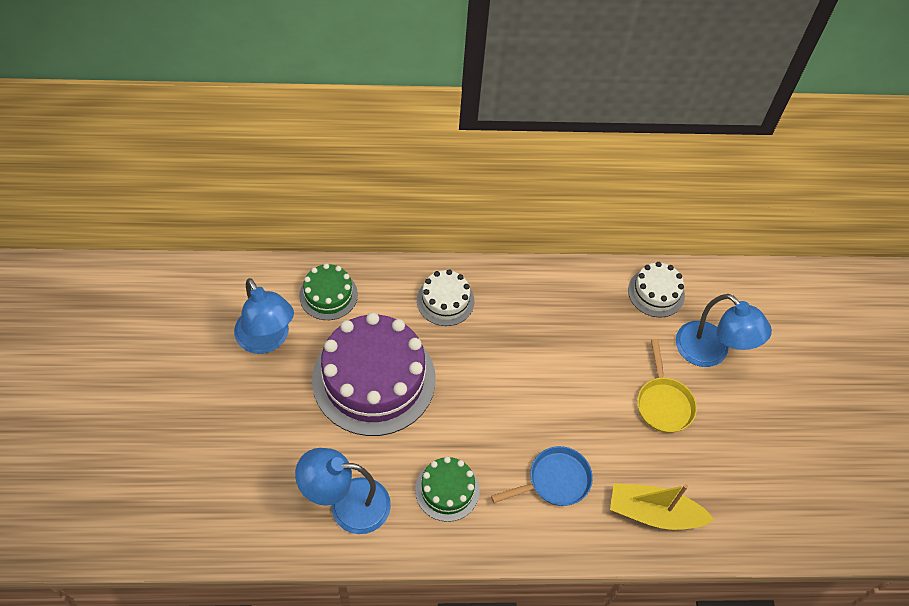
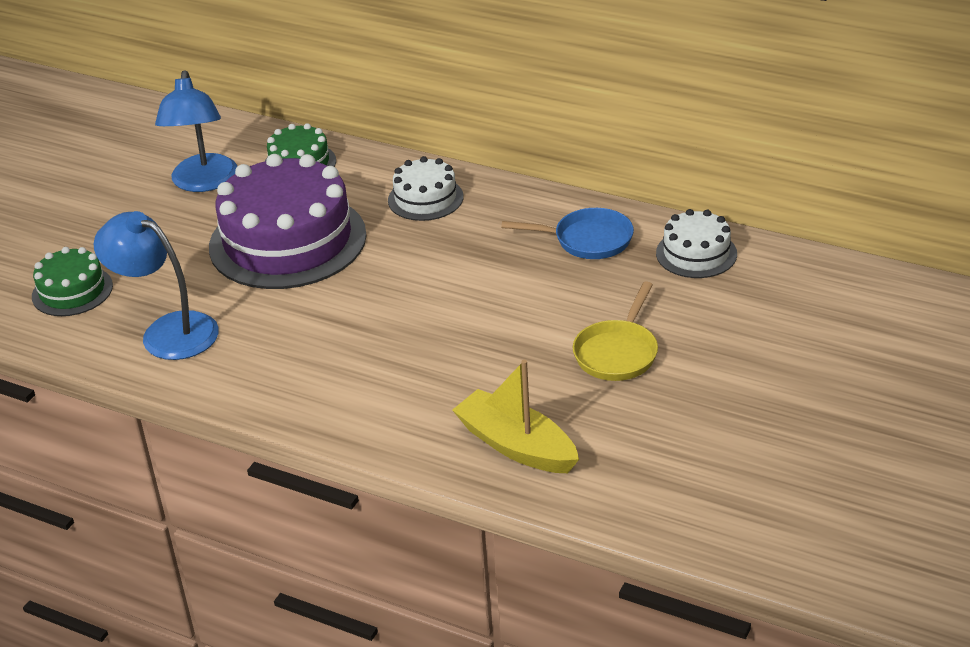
camera: 35 degrees right, 20 degrees down
green cake [415,457,480,522] -> green cake moved to [32,247,113,316]
blue pan [491,446,593,506] -> blue pan moved to [501,208,634,259]
blue lamp [676,294,772,367] -> none

